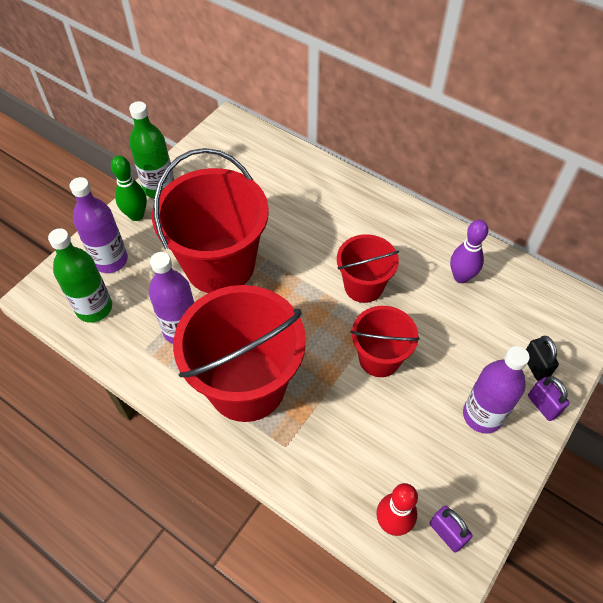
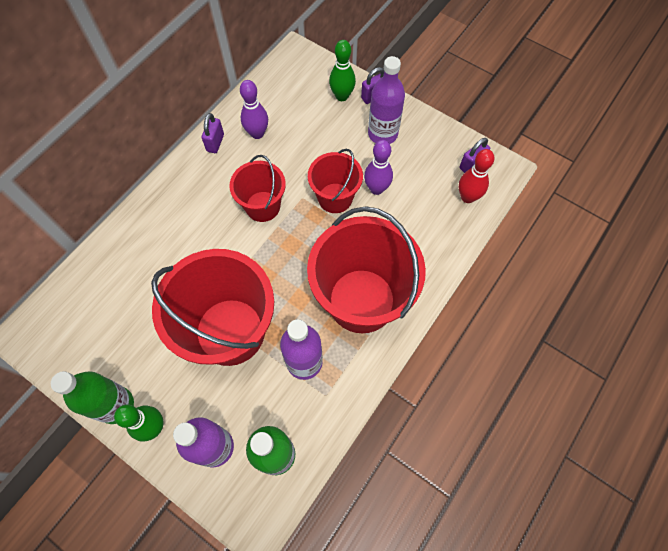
camera: 90 degrees left, 10 degrees up
black padlock [526,336,559,381] -> green bowling pin [329,40,356,101]
none -> purple padlock [202,113,224,153]
none -> purple bowling pin [364,140,393,195]

